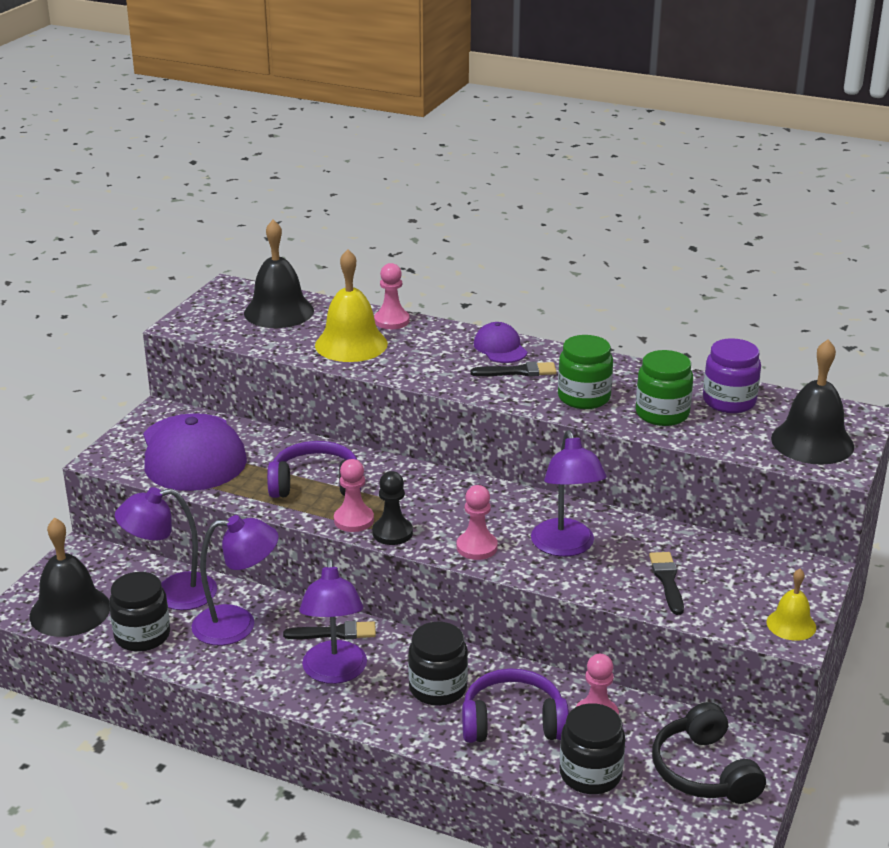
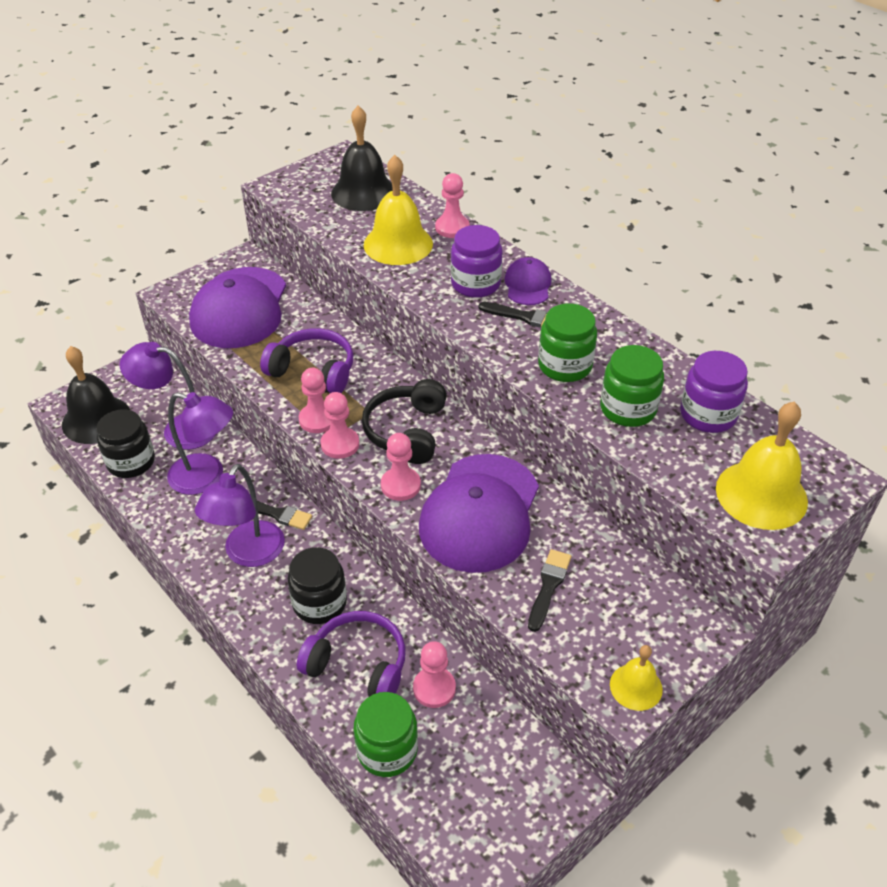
camera: 25 degrees right, 15 degrees up
black pawn [372,471,413,545] -> pink pawn [321,392,359,459]
purple lamp [531,430,607,557] -> purple cap [419,454,539,573]
black jar [559,703,625,794] -> green jar [354,692,418,777]
black headphones [652,702,766,804] -> black headphones moved to [362,379,447,464]
black bell [771,339,854,465] -> yellow bell [716,402,808,530]
none -> purple jar [451,225,503,298]

